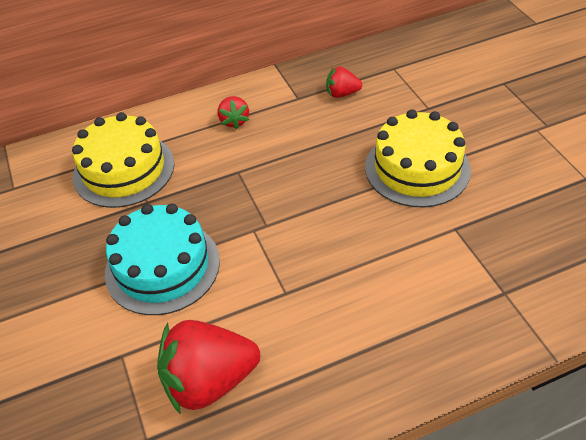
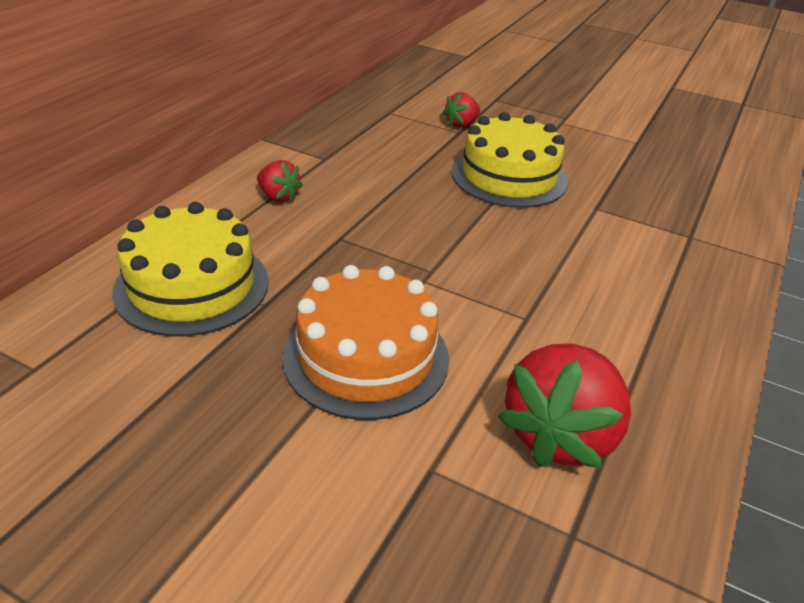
camera: 45 degrees left, 10 degrees down
turquoise cake [105,204,220,315] -> orange cake [282,265,449,420]
red strawberry [326,66,362,98] -> red strawberry moved to [443,92,480,128]

